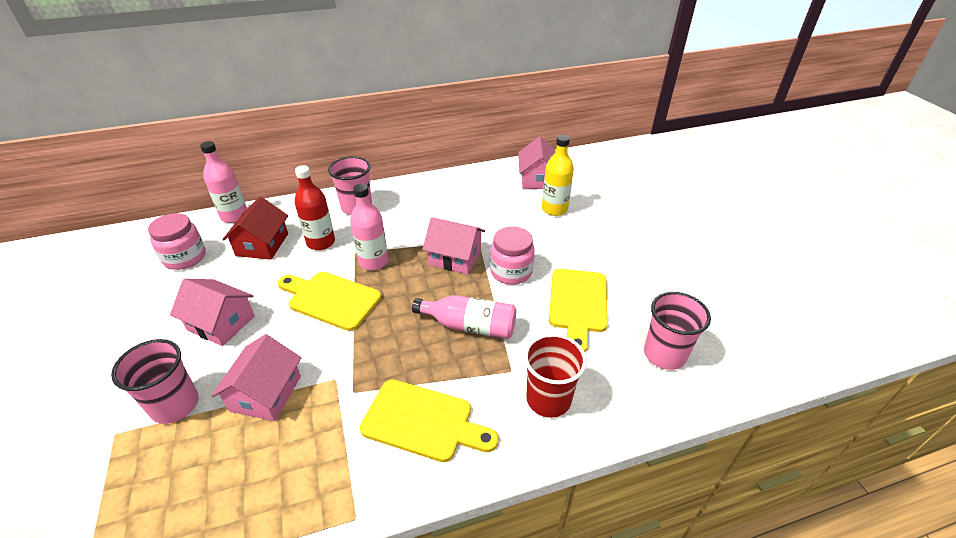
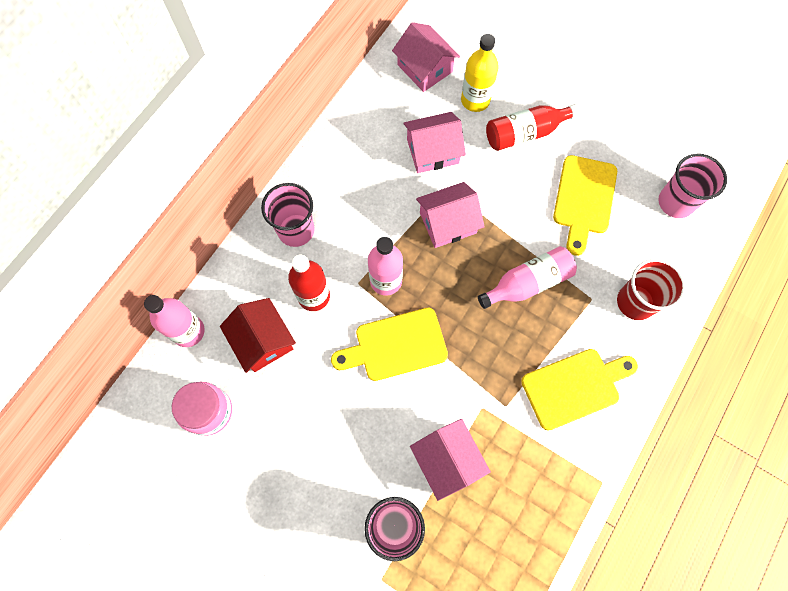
camera: 40 degrees left, 30 degrees up
pink house [170,279,255,346] -> pink house moved to [404,112,466,173]
pink jar [490,226,535,285] -> none
yellow cutting board [549,269,608,352] -> yellow cutting board turned 45 degrees clockwise [553,155,617,256]
none -> red bottle [486,104,579,151]

